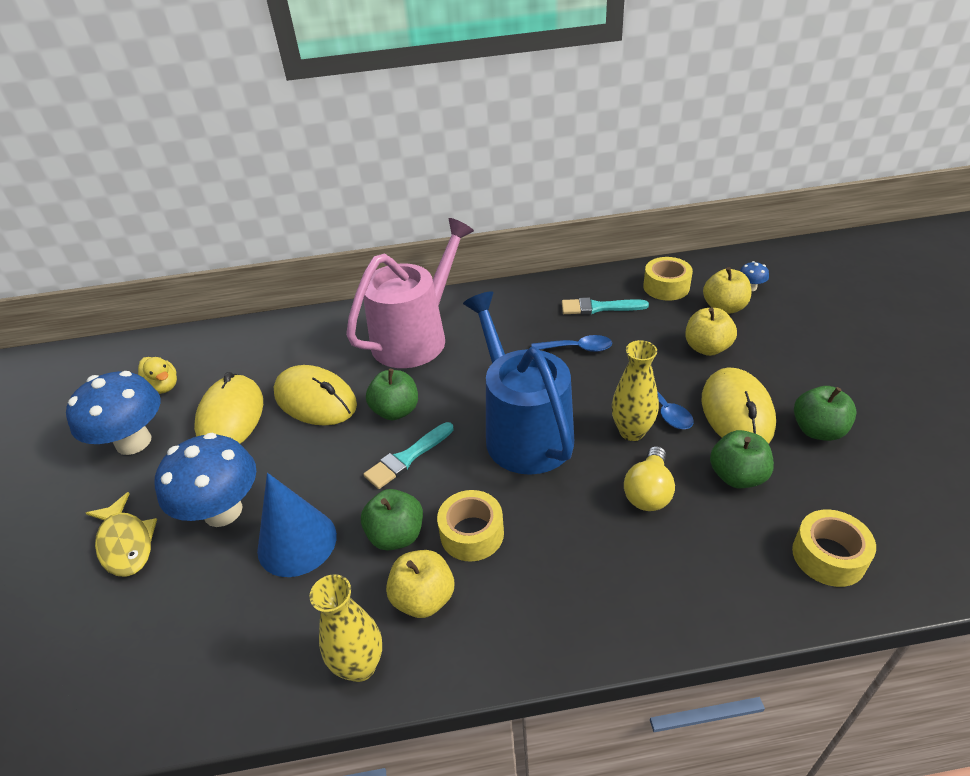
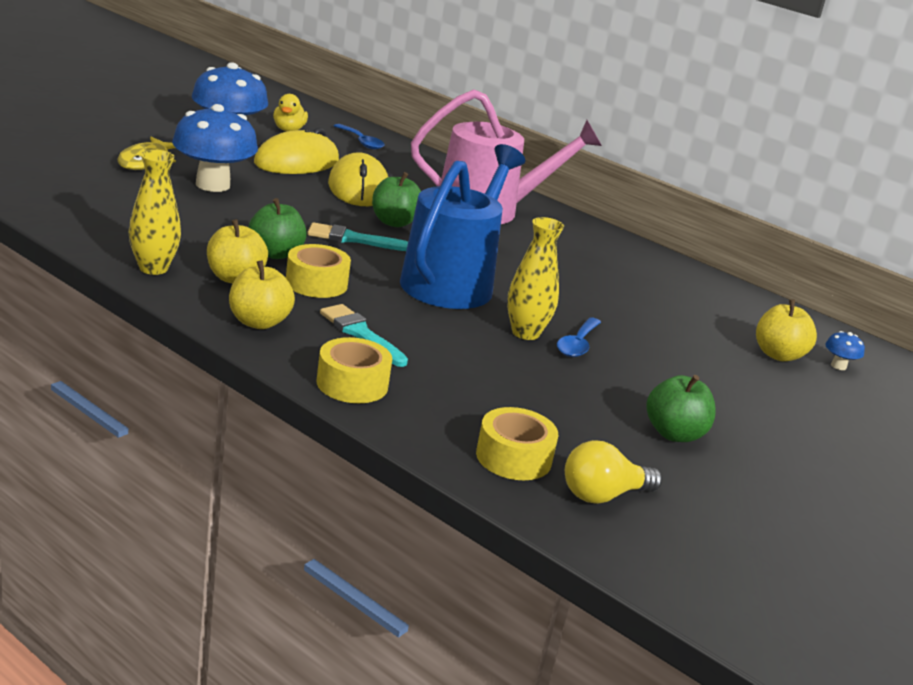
camera: 40 degrees right, 15 degrees down
blue cone [257,473,337,577] -> none
blue spoon [531,335,612,352] -> blue spoon moved to [334,124,384,149]
turquoise brush [562,298,649,315] -> turquoise brush moved to [320,304,408,367]
yellow light bulb [624,446,675,511] -> yellow light bulb moved to [565,440,662,504]
yellow tape [643,257,693,301] -> yellow tape moved to [316,337,392,403]
yellow apple [685,307,737,356] -> yellow apple moved to [229,260,295,329]
yellow mouse [702,367,776,444] -> none
green apple [710,430,774,488] -> none

